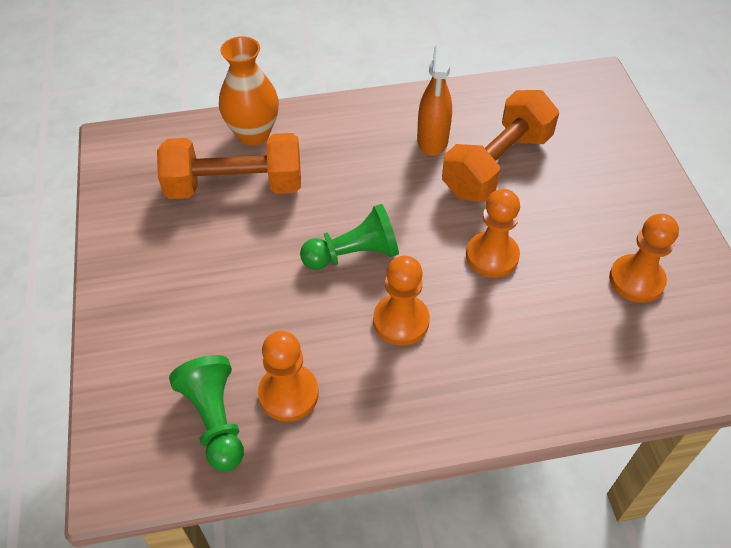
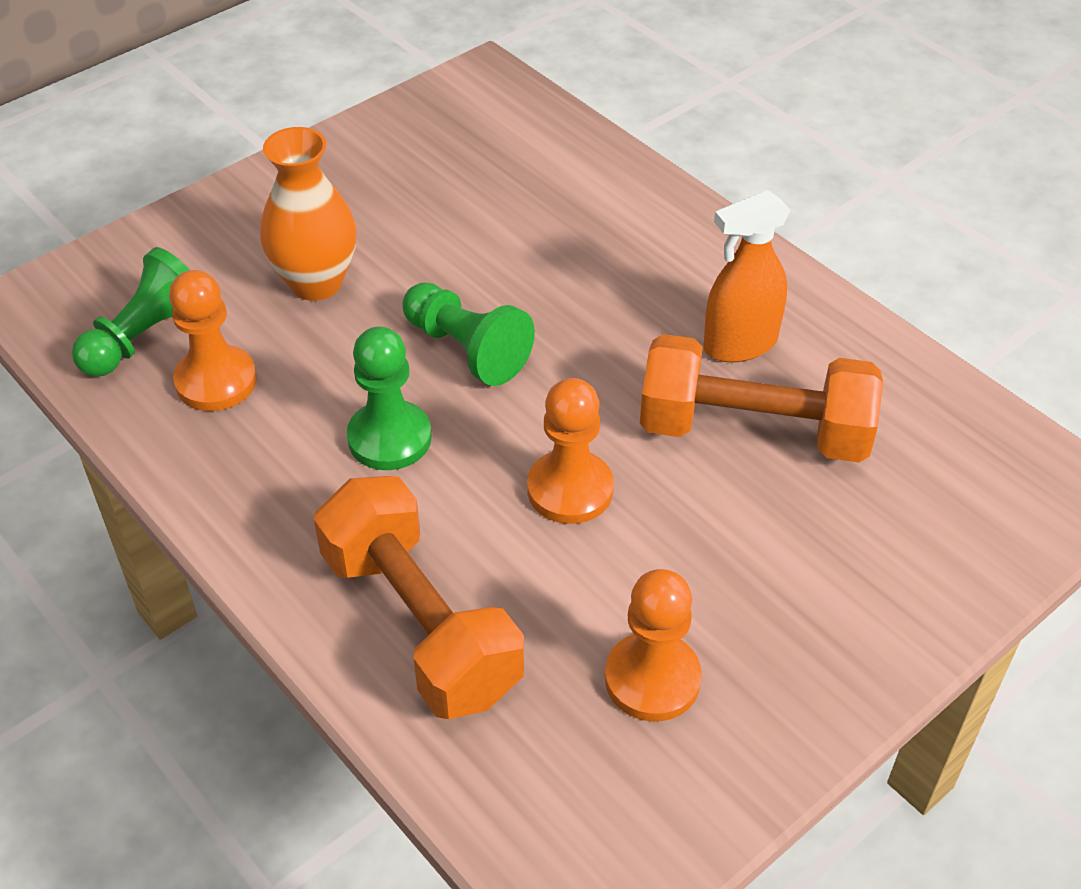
camera: 60 degrees right, 5 degrees down
orange dumbbell [157,133,301,199] -> orange dumbbell moved to [314,476,524,719]
orange vase [219,36,279,145] -> orange vase moved to [260,127,357,301]
orange pawn [373,256,430,345] -> green pawn [347,327,432,470]

